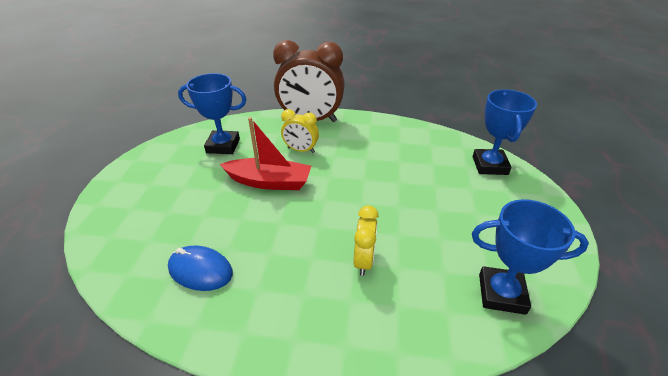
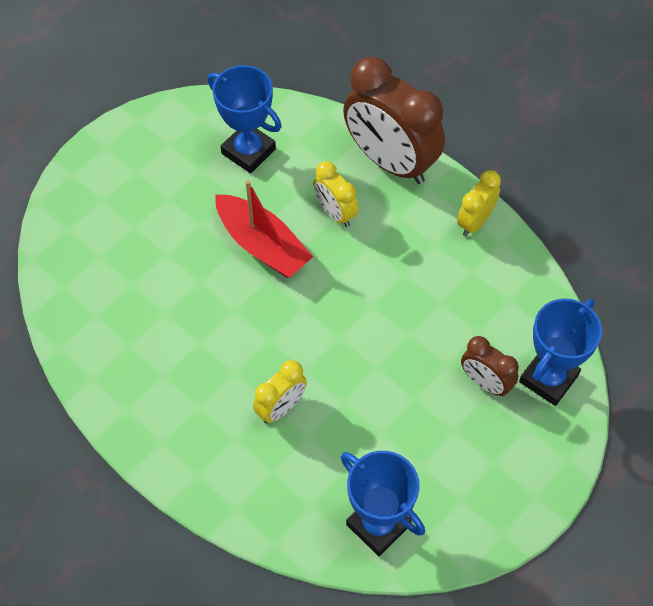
camera: 35 degrees right, 20 degrees up
blue mouse [168,246,233,291] -> none
none -> yellow clock [457,170,501,236]
none -> brown clock [461,336,519,396]

